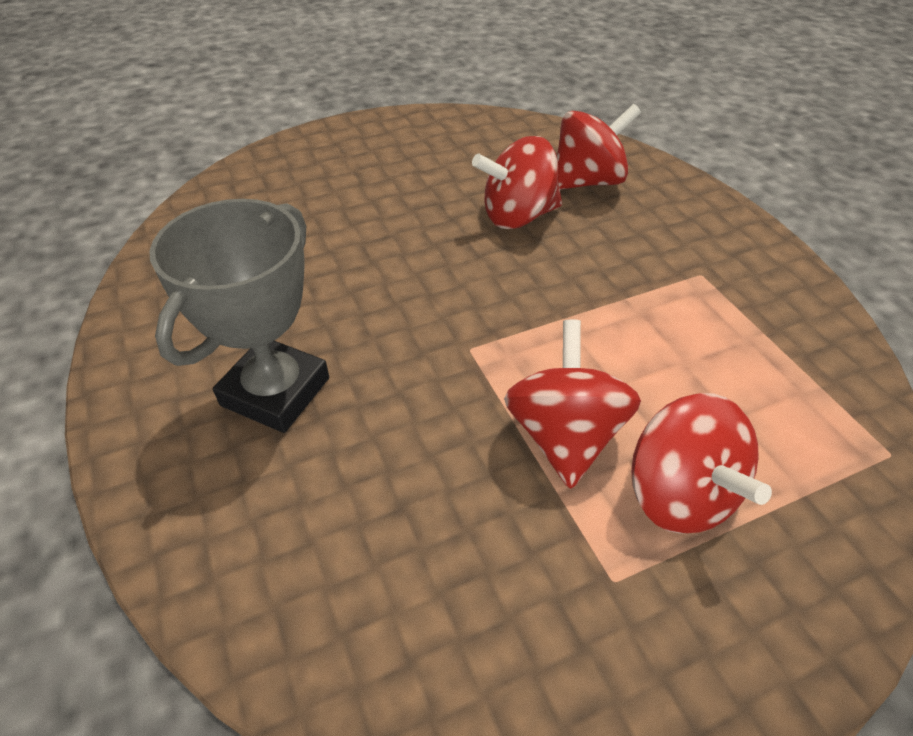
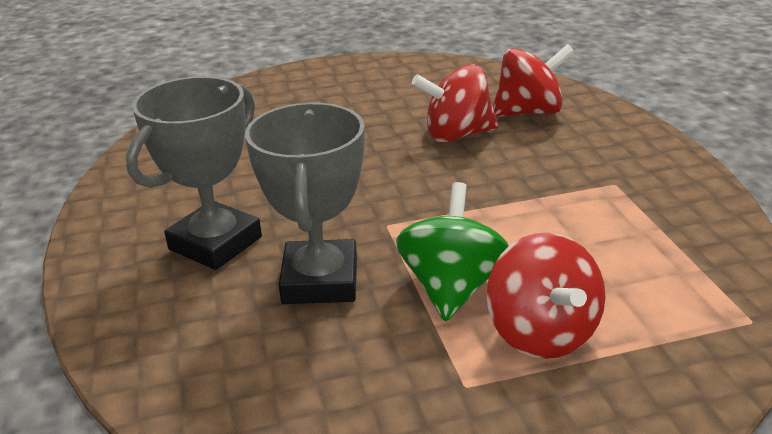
camera: 10 degrees right, 15 degrees down
red spinning top [504,319,641,489] -> green spinning top [396,182,509,321]
none -> grey trophy [245,103,365,304]

